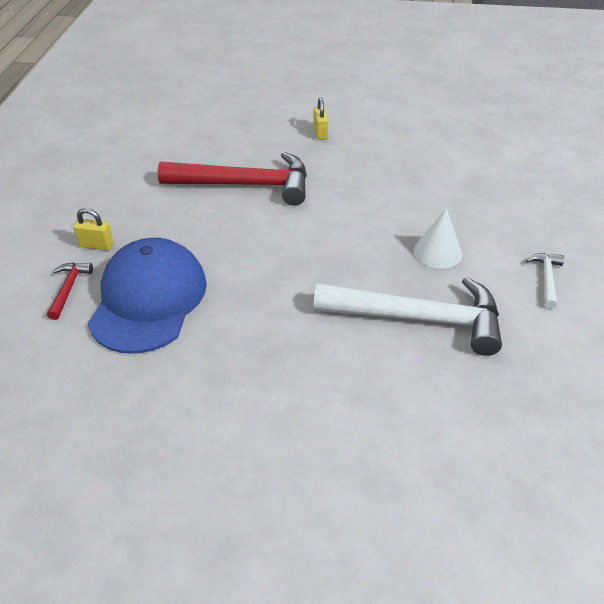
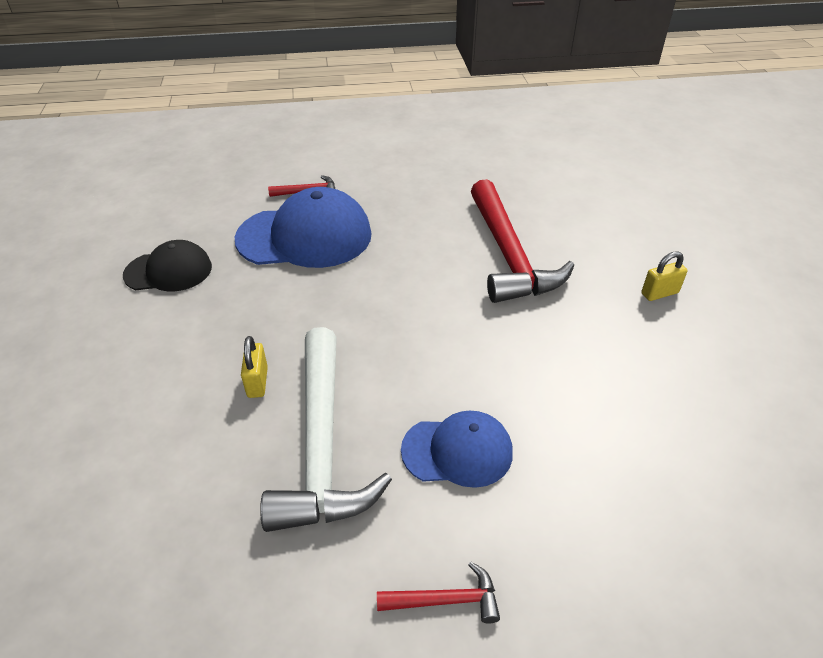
camera: 75 degrees right, 0 degrees up
yellow padlock [73,208,113,250] -> yellow padlock moved to [241,336,268,398]
white cone [414,208,462,269] -> blue cap [401,411,513,488]
white hammer [526,253,564,309] -> red hammer [377,562,500,624]
none -> black cap [123,240,212,291]

